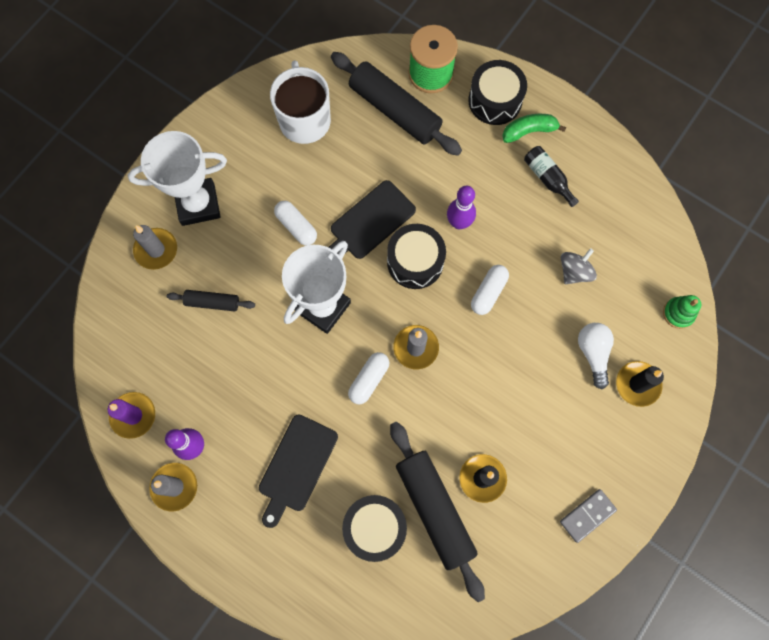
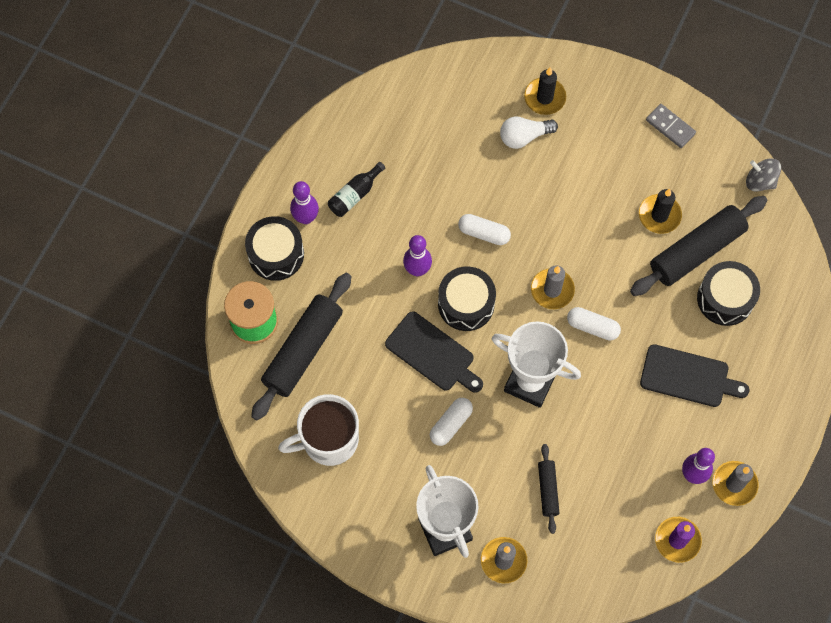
camera: 100 degrees left, 5 degrees down
green banana [502,114,566,143] -> purple bowling pin [290,181,319,224]
grey spinning top [561,248,597,284] -> grey spinning top moved to [746,158,781,192]
green stacking toy [663,295,701,329] -> none

